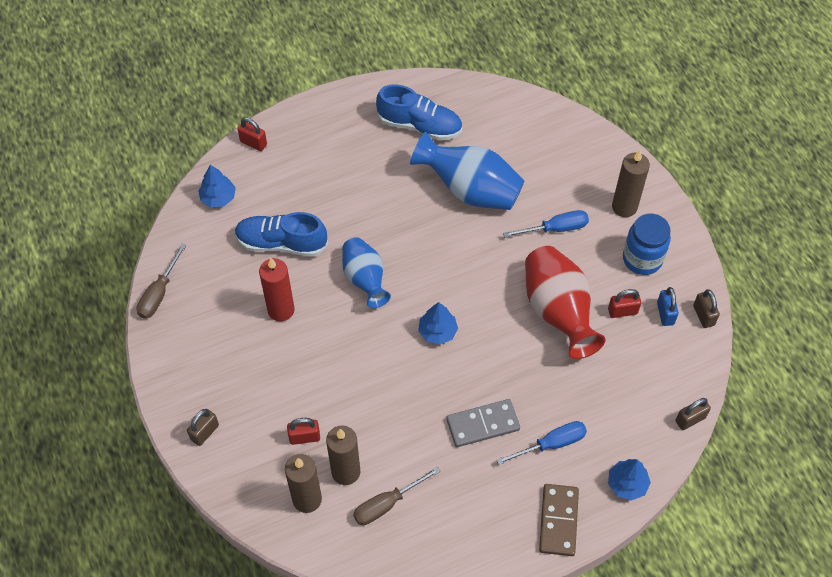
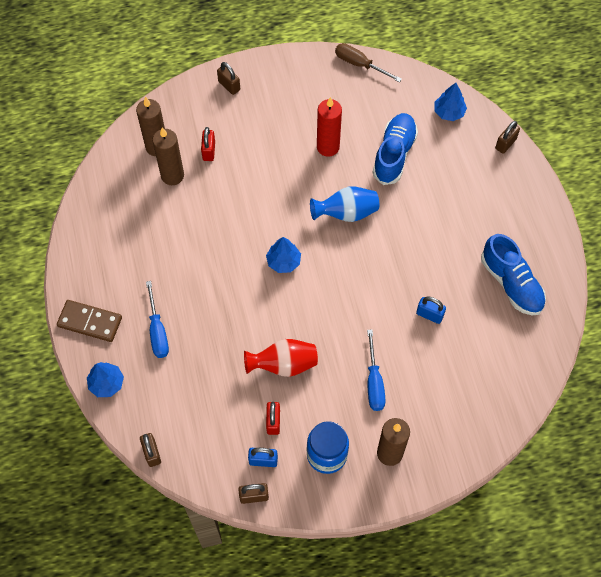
camera: 100 degrees right, 5 degrees up
red padlock [238,117,267,151] -> brown padlock [495,121,520,154]
brown screwdriver [353,467,441,525] -> none
blue shoe [376,84,462,141] -> blue shoe turned 60 degrees counterclockwise [481,234,546,315]
blue vase [410,132,524,210] -> blue padlock [416,296,446,324]
grey domino [446,399,520,447] -> none
red vase [525,246,606,359] -> red vase [244,339,318,377], size x0.65

